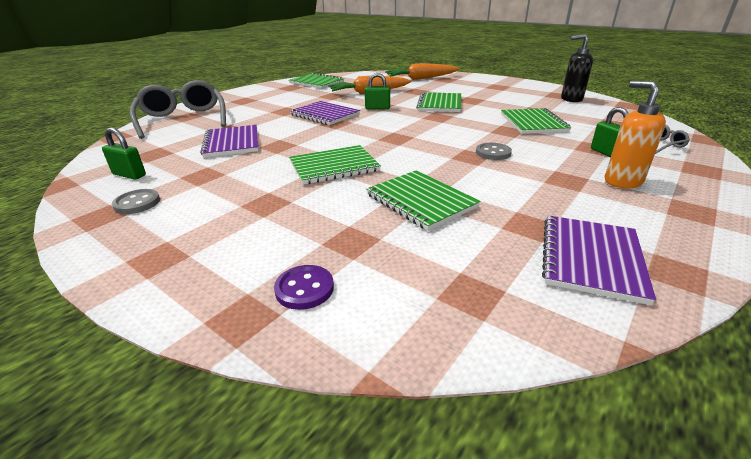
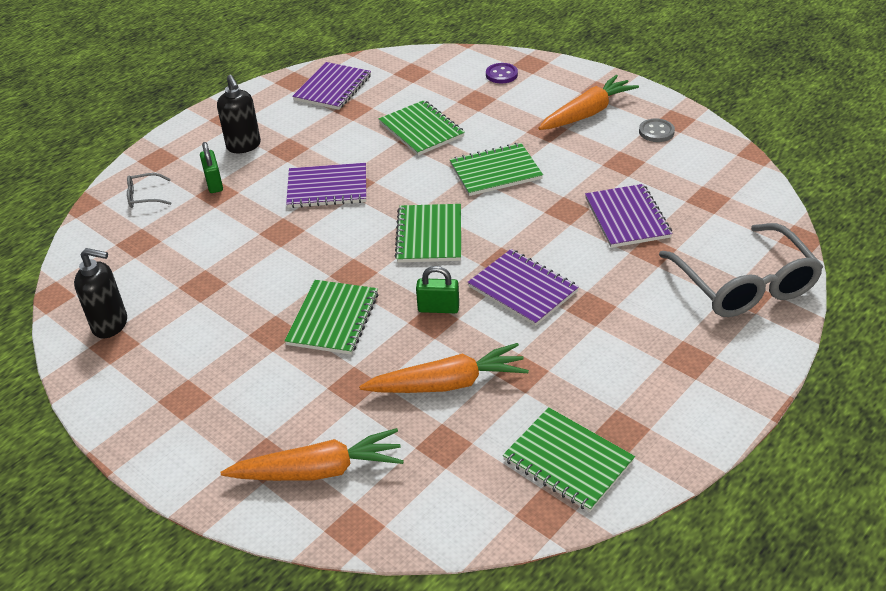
camera: 175 degrees left, 10 degrees up
green padlock [102,128,146,180] -> none
grey button [476,143,512,160] -> purple notebook [286,163,366,208]
green notebook [501,108,571,134] -> green notebook moved to [395,204,461,263]
orange soap dispenser [605,81,666,188] -> black soap dispenser [217,75,261,153]
none -> orange carrot [539,75,639,130]

